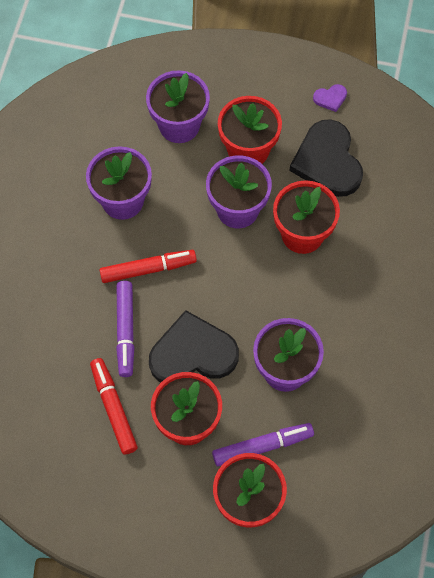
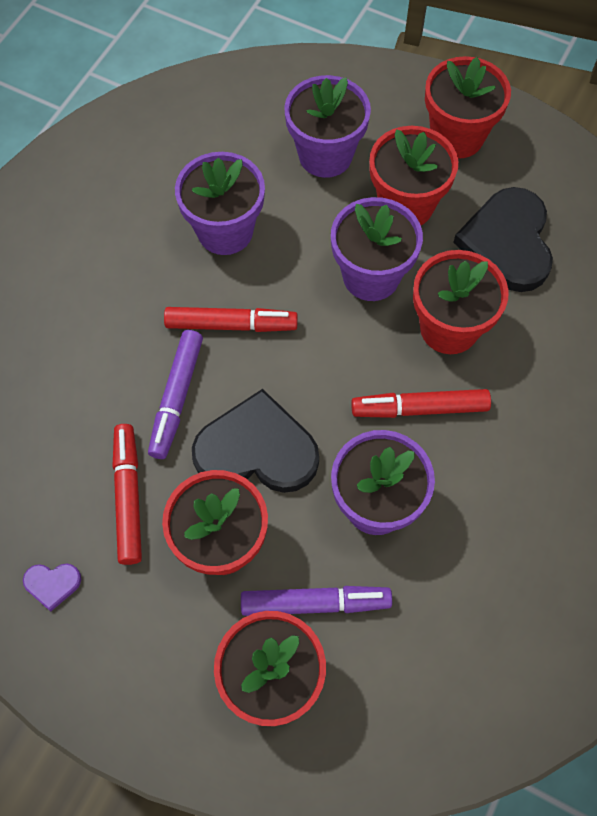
camera: 15 degrees right, 0 degrees up
purple heart [313,84,347,112] -> purple heart moved to [23,563,81,611]
none -> red marker [351,389,491,418]
none -> red flower pot [425,56,511,159]

